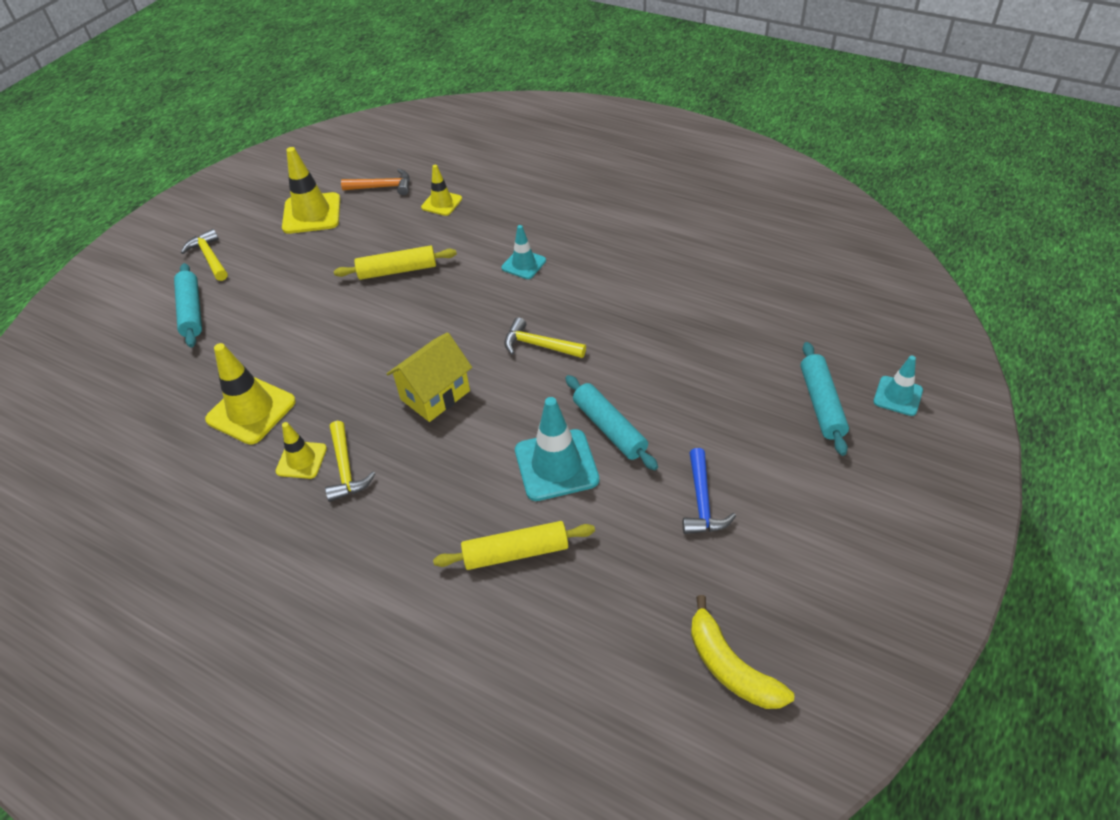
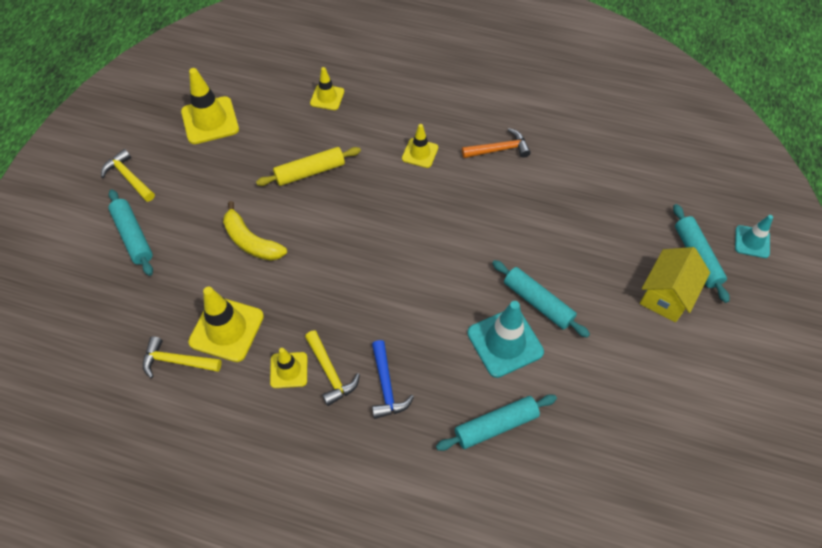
camera: 15 degrees left, 10 degrees up
orange hammer [341,169,410,195] -> orange hammer moved to [462,128,531,158]
yellow house [387,332,472,422] -> yellow house moved to [640,247,710,322]
yellow rolling pin [433,521,595,570] -> turquoise rolling pin [436,394,557,451]
turquoise traffic cone [501,225,546,279] -> yellow traffic cone [402,124,438,168]
yellow hammer [504,317,586,358] -> yellow hammer moved to [143,336,222,378]
blue hammer [683,448,736,534] -> blue hammer moved to [372,340,414,419]
yellow banana [691,595,794,709] -> yellow banana moved to [223,201,287,261]

